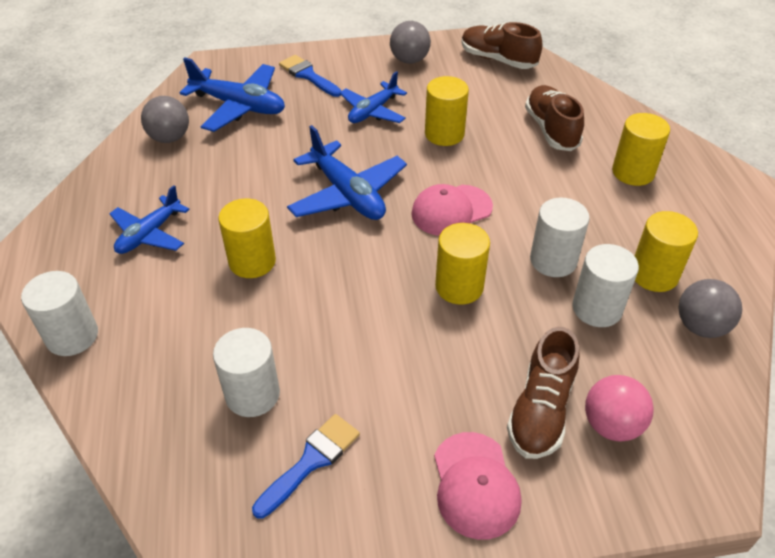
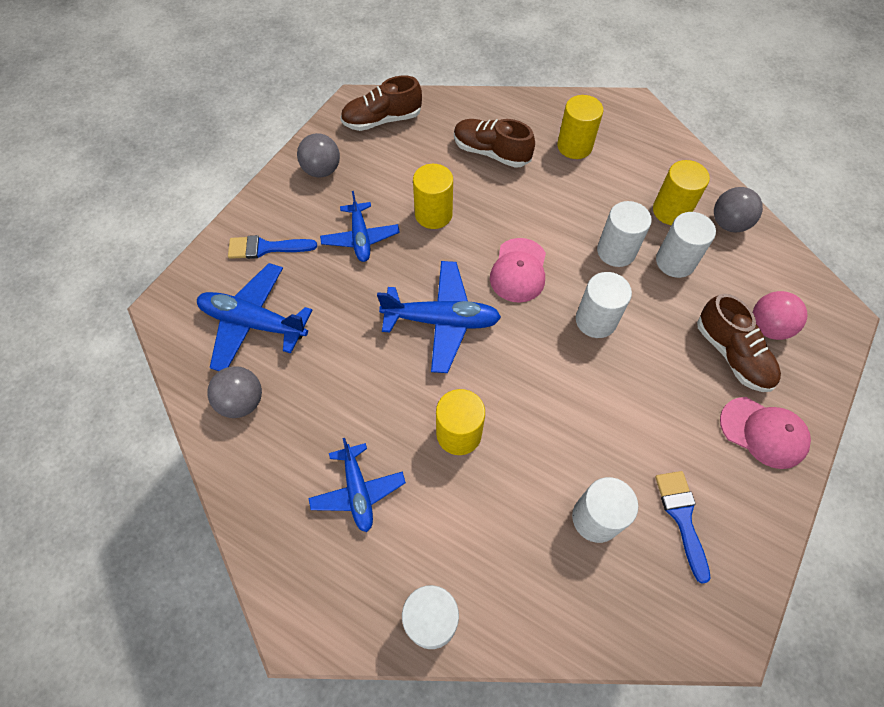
camera: 50 degrees left, 15 degrees up
blue plane [180,57,285,132] -> blue plane turned 135 degrees counterclockwise [197,263,313,371]
yellow cylinder [435,223,490,305] -> white cylinder [576,272,632,338]

